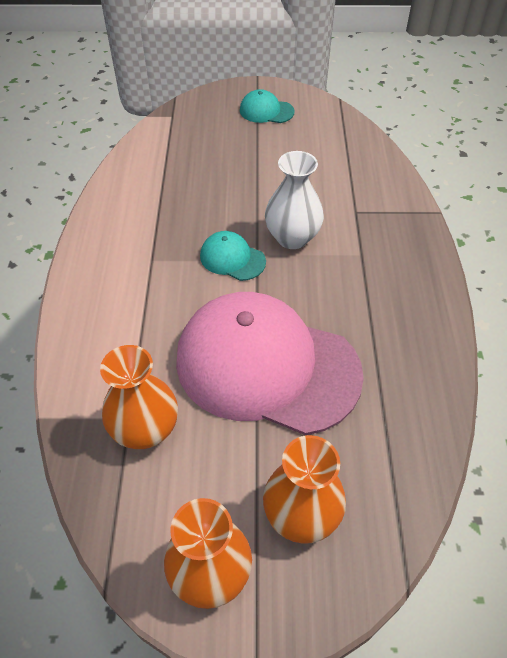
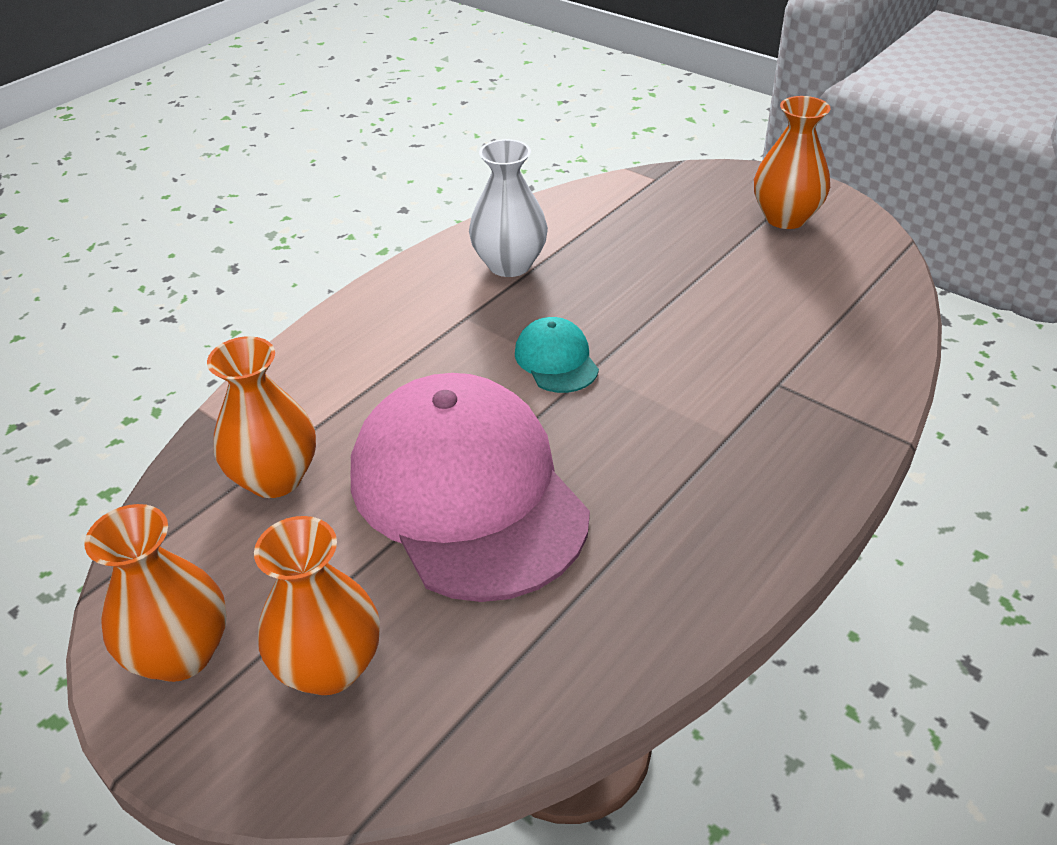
camera: 40 degrees right, 10 degrees down
turquoise cap [240,89,295,123] -> orange vase [754,96,830,229]
white vase [265,151,324,249] -> white vase moved to [469,139,548,277]

